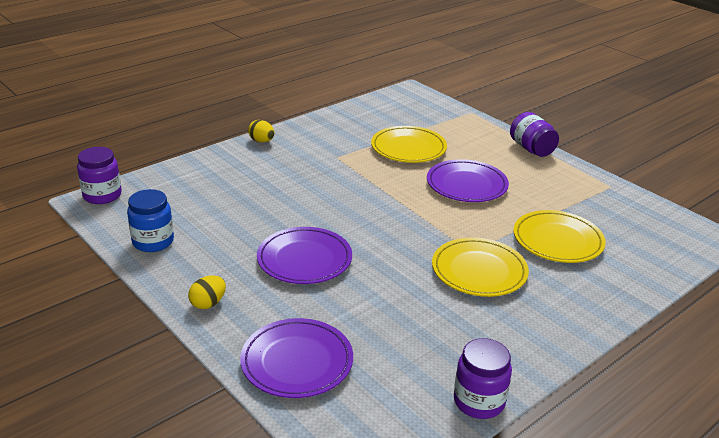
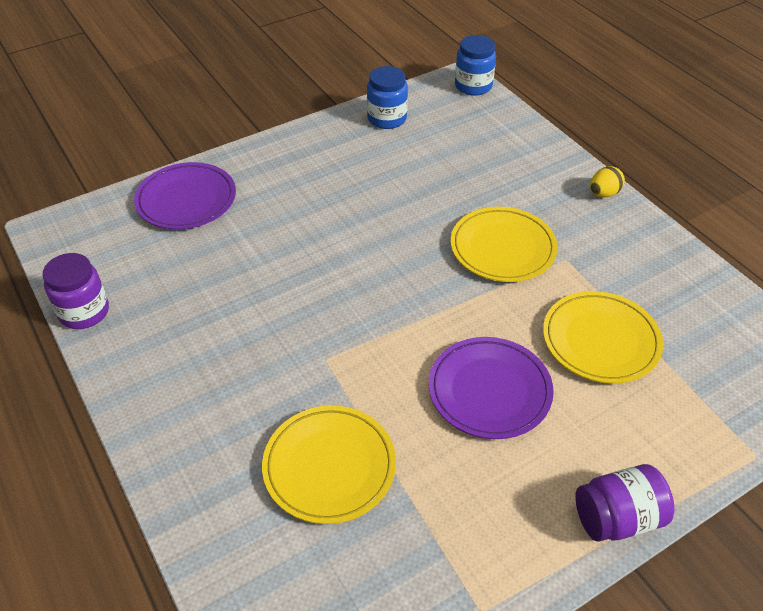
camera: 100 degrees right, 15 degrees up
purple jar [77,147,122,204] -> blue jar [455,35,496,96]
yellow egg [188,276,226,309] -> none
purple plate [257,227,352,284] -> none
yellow plate [432,237,529,297] -> yellow plate moved to [451,207,558,282]

